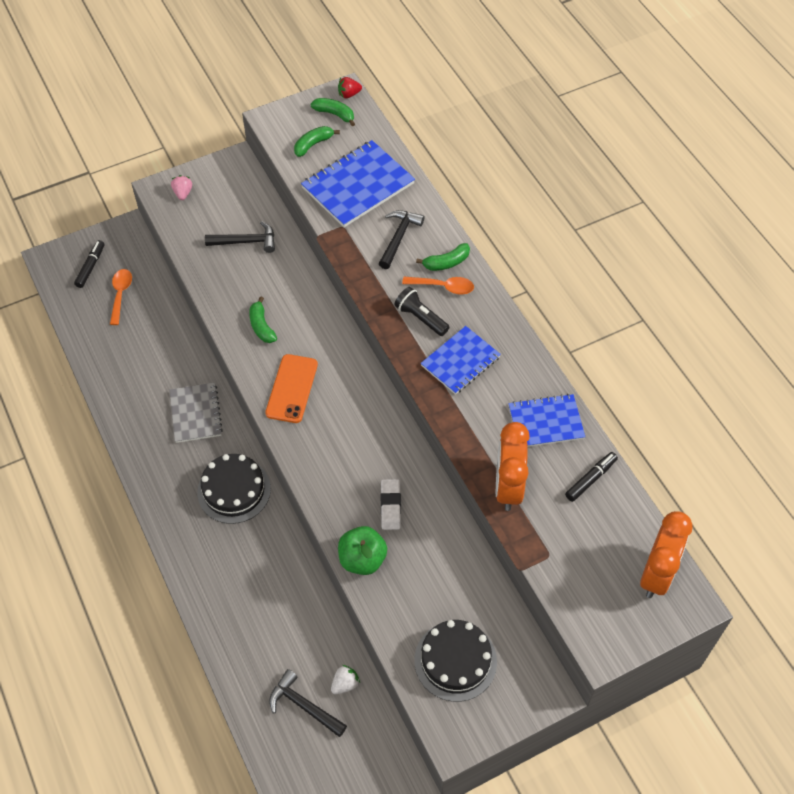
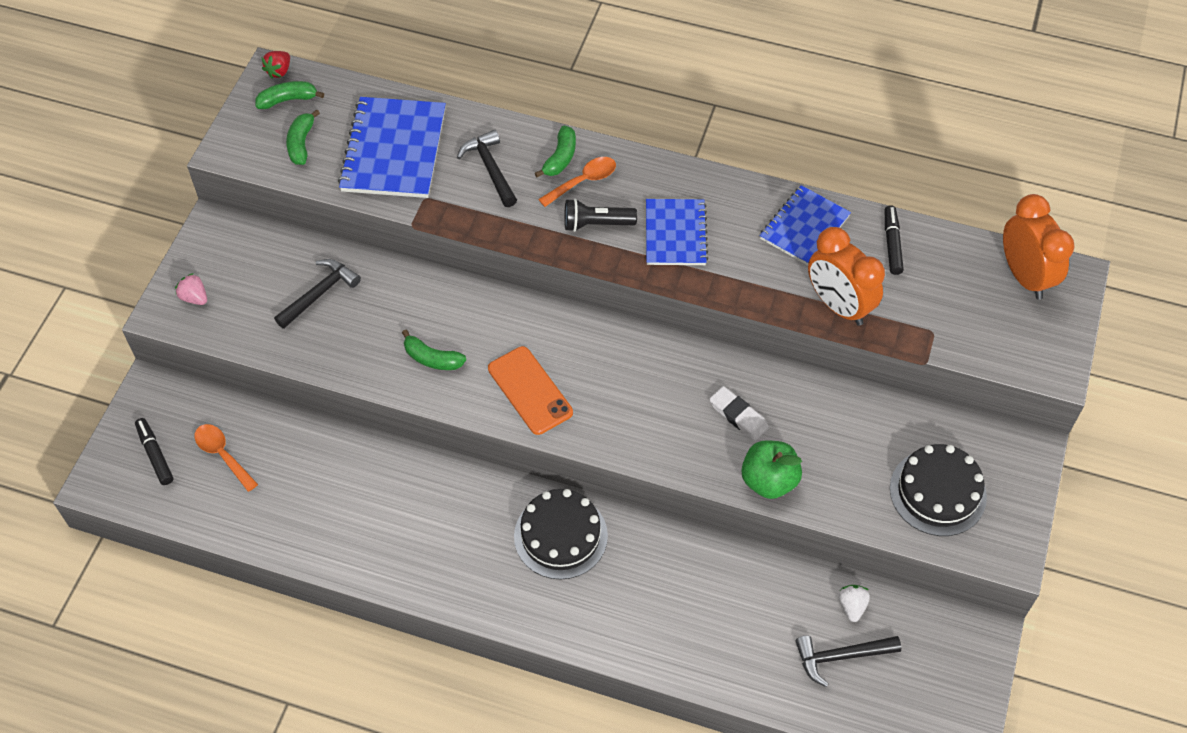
camera: 45 degrees left, 0 degrees up
grey notebook [169,382,223,443] -> none

